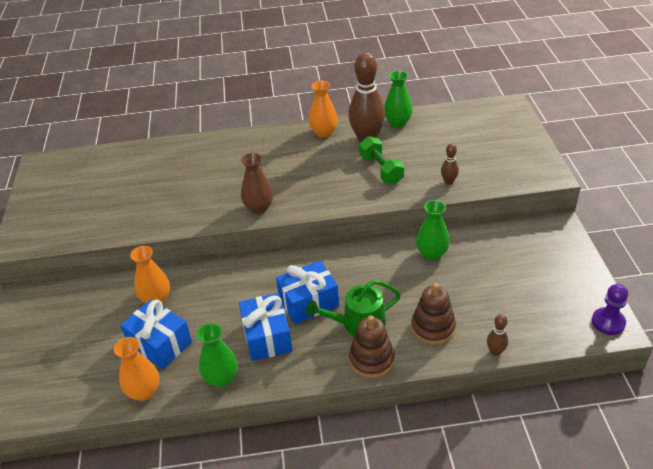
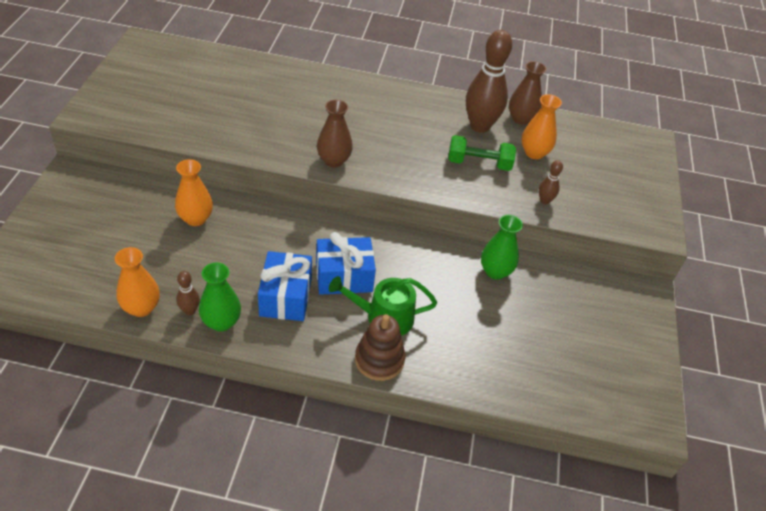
camera: 10 degrees right, 5 degrees up
blue gift [120,300,192,369] -> none
orange vase [309,81,338,138] -> orange vase moved to [521,94,562,159]
green dumbbell [359,136,404,184] -> green dumbbell turned 75 degrees counterclockwise [448,135,516,171]
green vase [384,71,413,128] -> brown vase [509,61,546,125]
brown stacking toy [411,283,456,345] -> none
brown bowling pin [487,314,508,356] -> brown bowling pin moved to [176,271,200,315]
purple pawn [592,284,628,335] -> none

